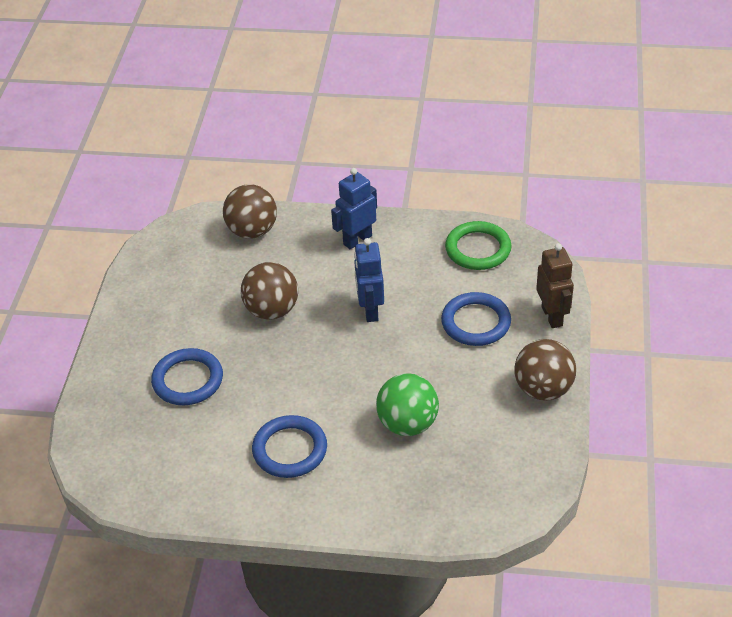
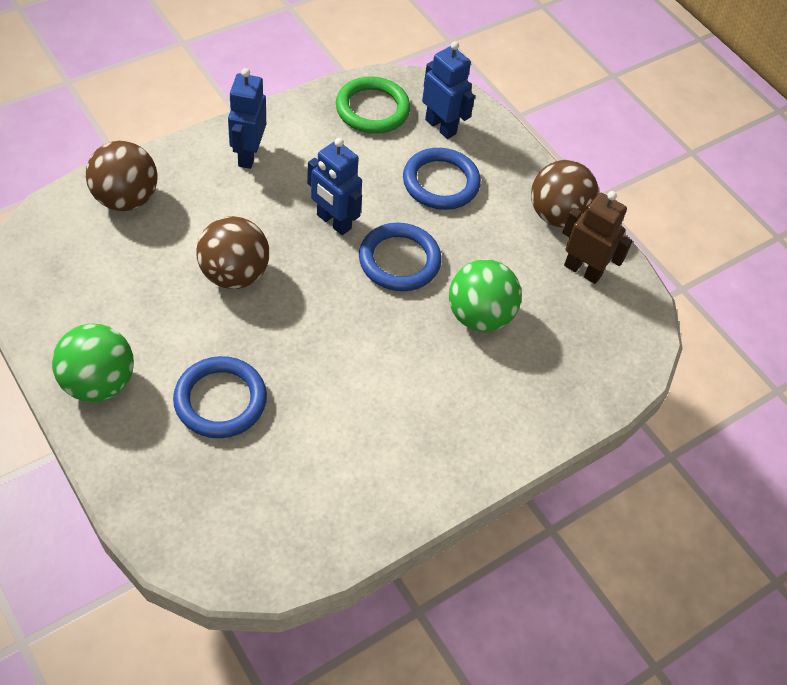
camera: 50 degrees left, 10 degrees up
blue ring [252,415,327,478] -> blue ring moved to [359,223,441,291]
brown robot [536,243,574,328] -> brown robot moved to [562,191,632,284]
none -> green ball [52,323,134,402]
none -> blue robot [422,41,475,139]

